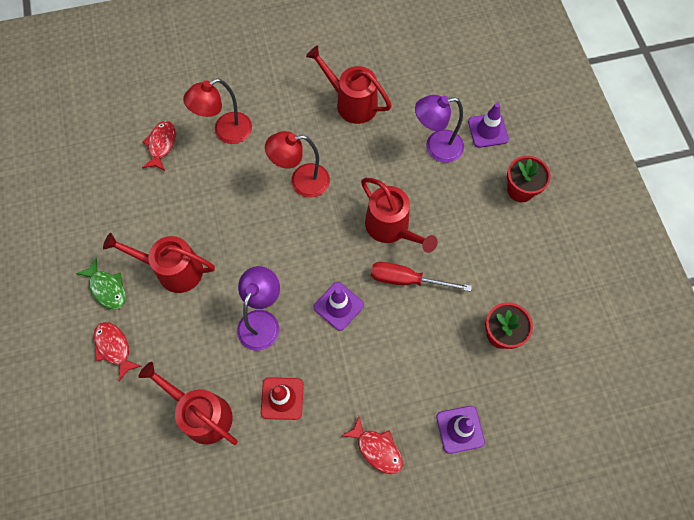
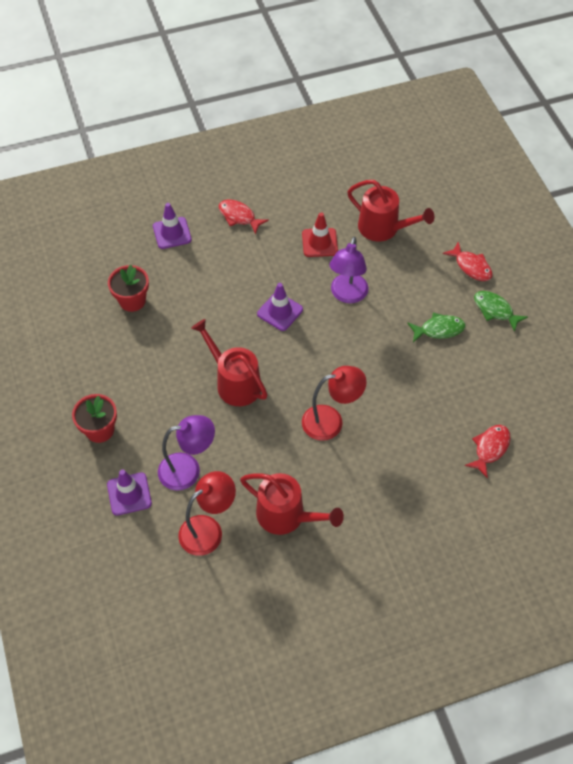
camera: 175 degrees right, 10 degrees down
red watering can [103,233,215,293] -> green fish [407,313,465,342]
red fish [142,121,176,171] -> red fish turned 150 degrees counterclockwise [465,425,511,479]
red lamp [183,79,252,144] -> red lamp moved to [178,471,236,556]
red screwdriver [371,262,472,292] -> none

